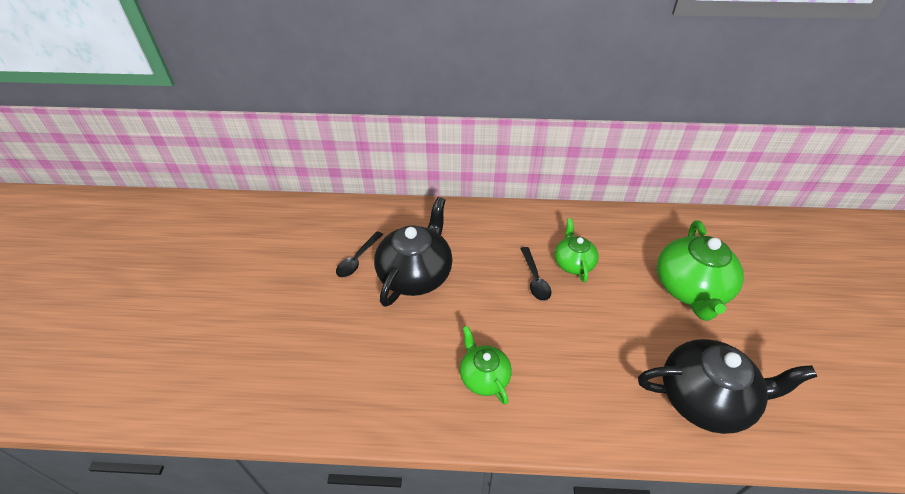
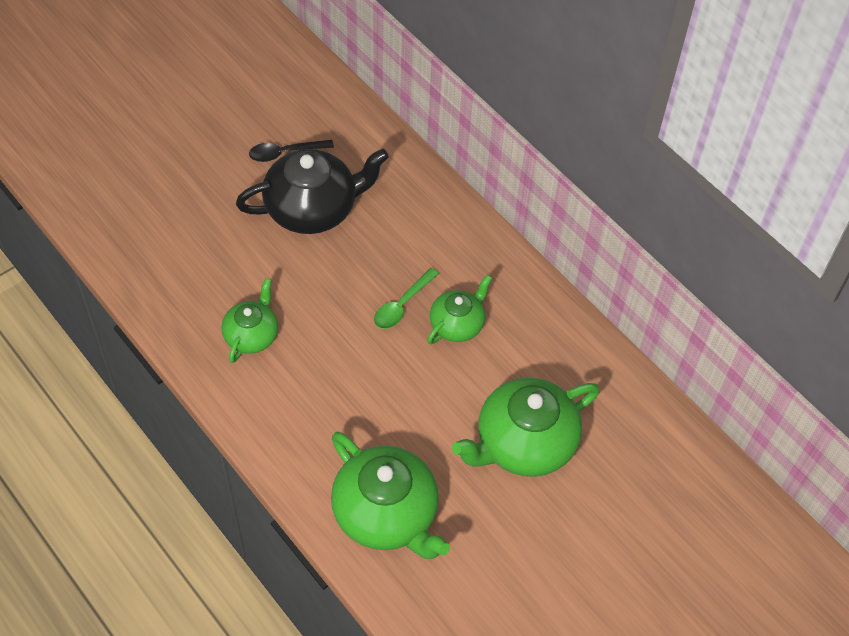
camera: 45 degrees right, 10 degrees up
black spoon [521,247,551,301] -> green spoon [374,268,439,329]
black teapot [638,339,817,434] -> green teapot [331,432,450,559]

